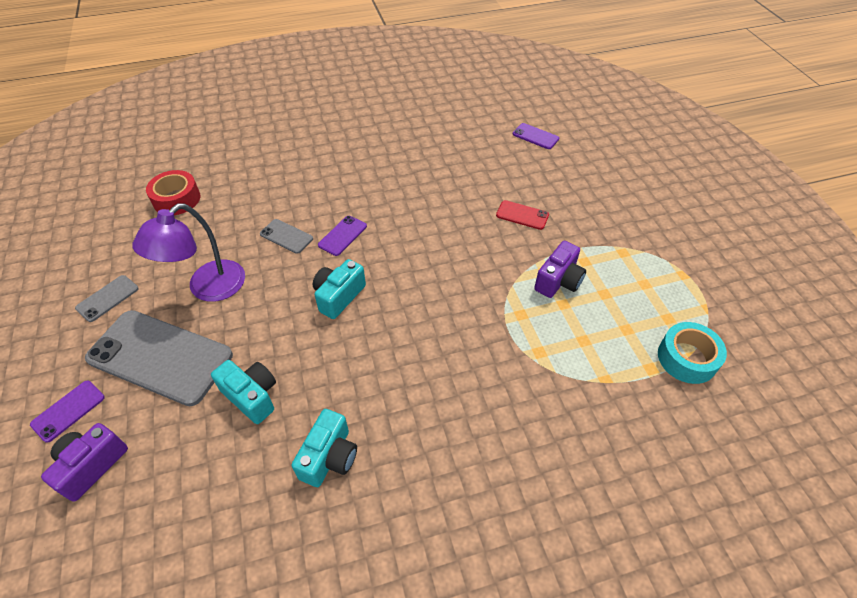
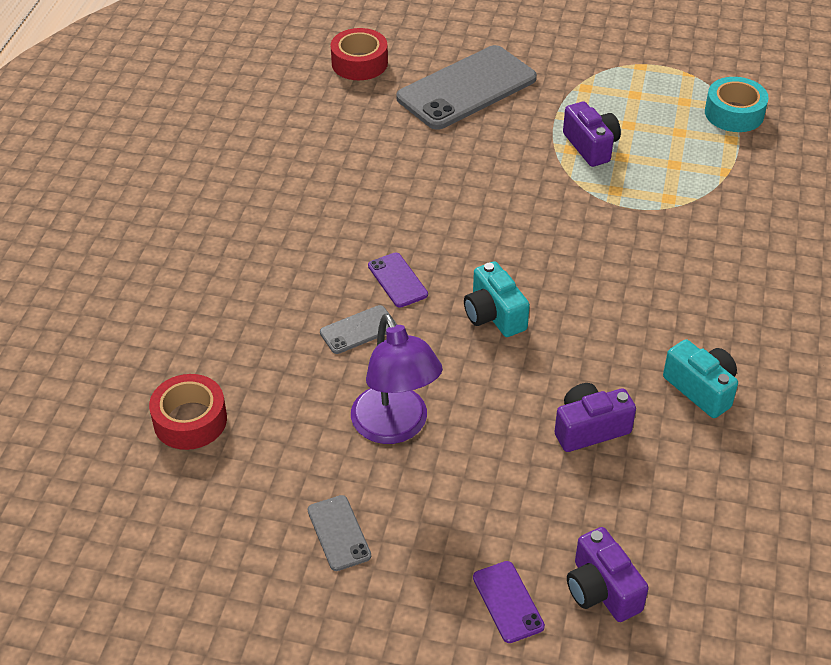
camera: 60 degrees left, 5 degrees down
grey phone [85,310,233,406] -> grey phone moved to [396,45,537,130]
turquoise camera [211,360,276,424] -> purple camera [554,383,636,452]
red phone [496,200,549,230] -> none
purple phone [513,123,559,149] -> red tape [331,28,388,80]

